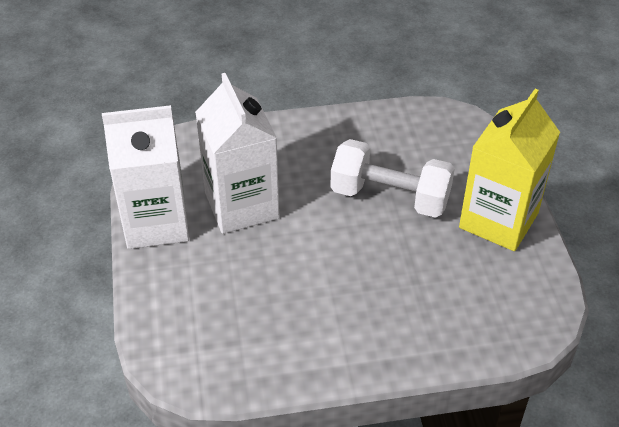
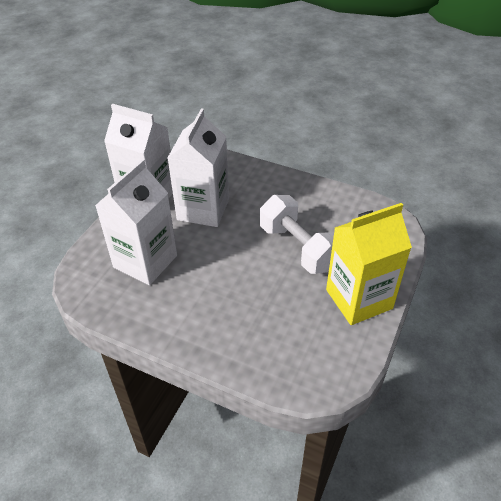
camera: 35 degrees right, 0 degrees up
none -> white carton [95,159,177,285]

